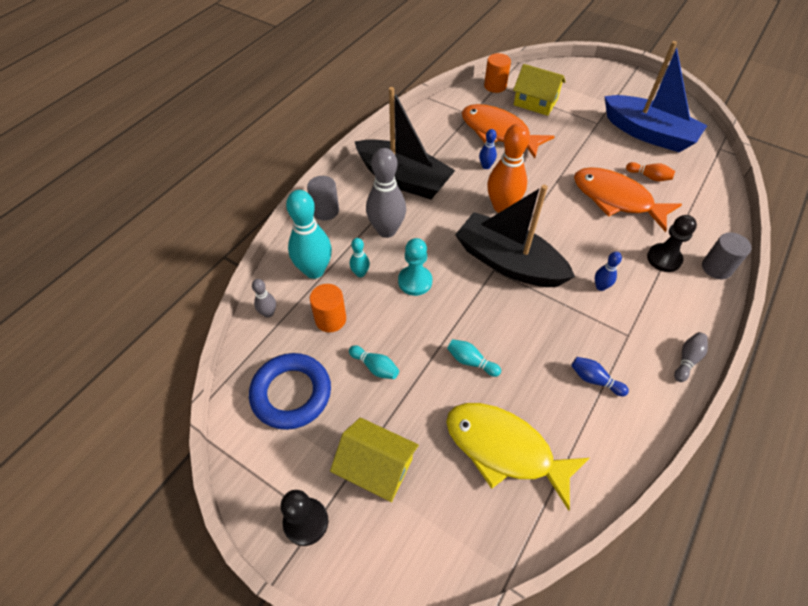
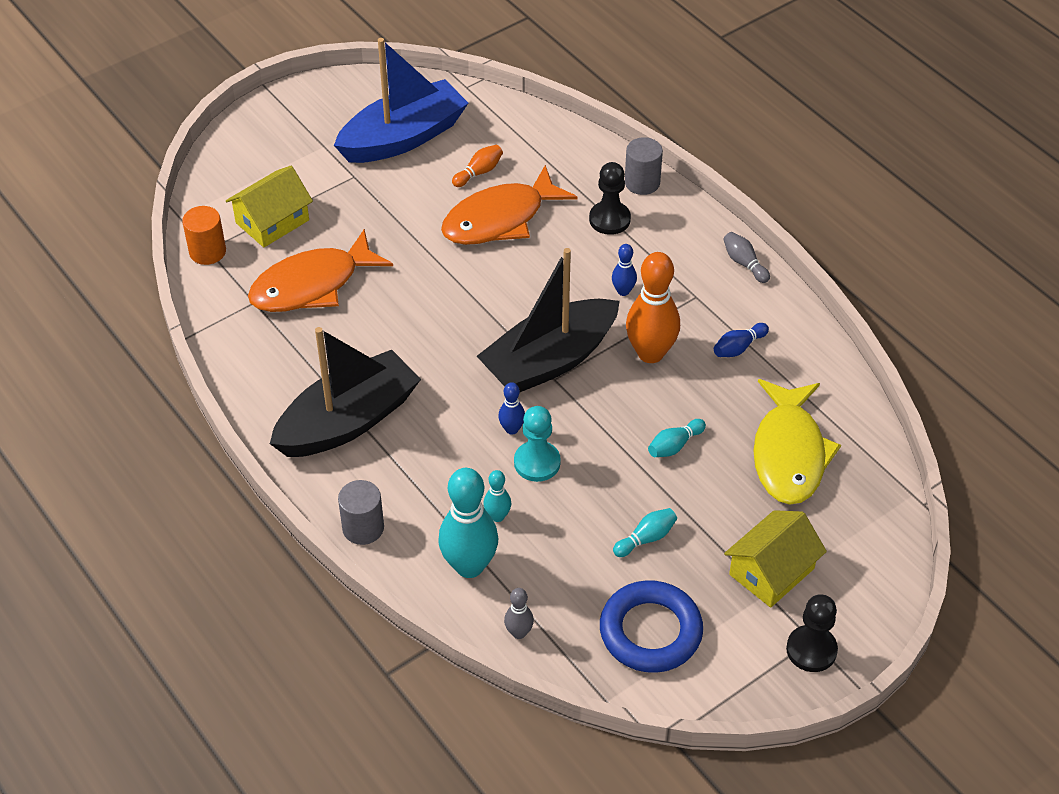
camera: 70 degrees left, 5 degrees down
orange cylinder [310,284,346,332] -> none
grey bowling pin [366,148,406,238] -> none
yellow fish [446,403,590,511] -> yellow fish turned 45 degrees counterclockwise [753,379,841,505]
blue bowling pin [479,129,497,169] -> blue bowling pin moved to [498,382,525,435]
orange bowling pin [487,124,530,213] -> orange bowling pin moved to [626,252,680,363]

